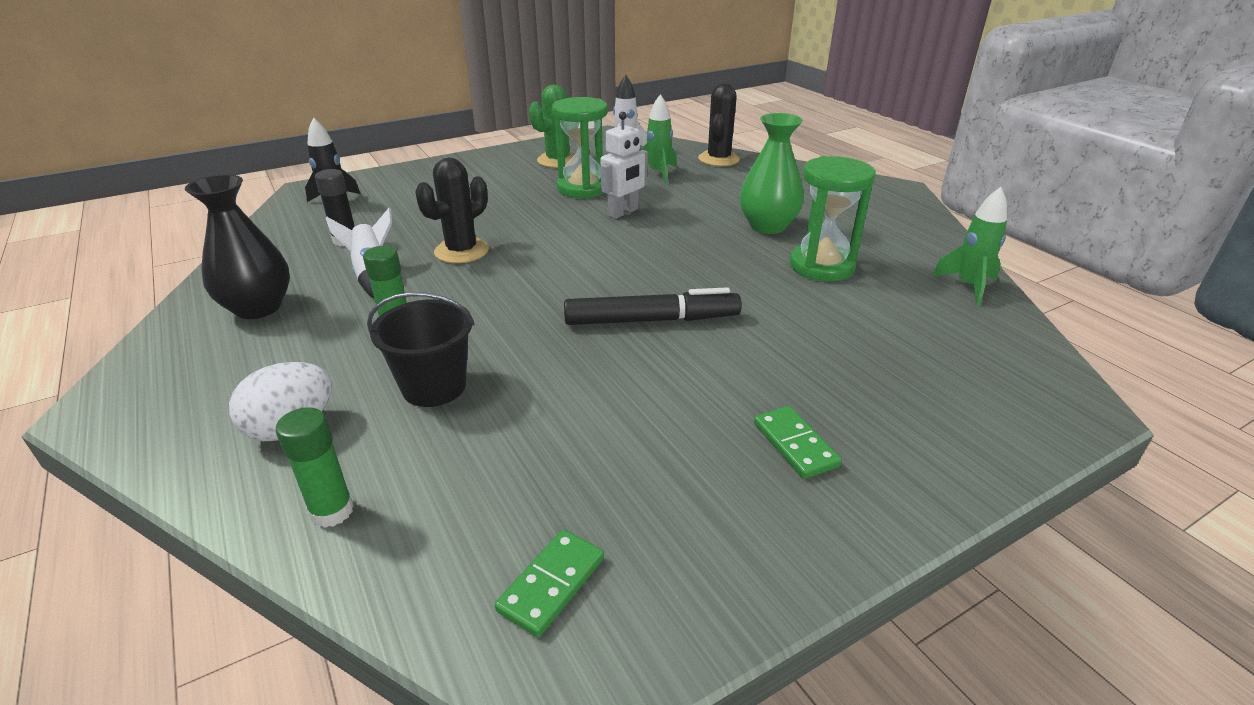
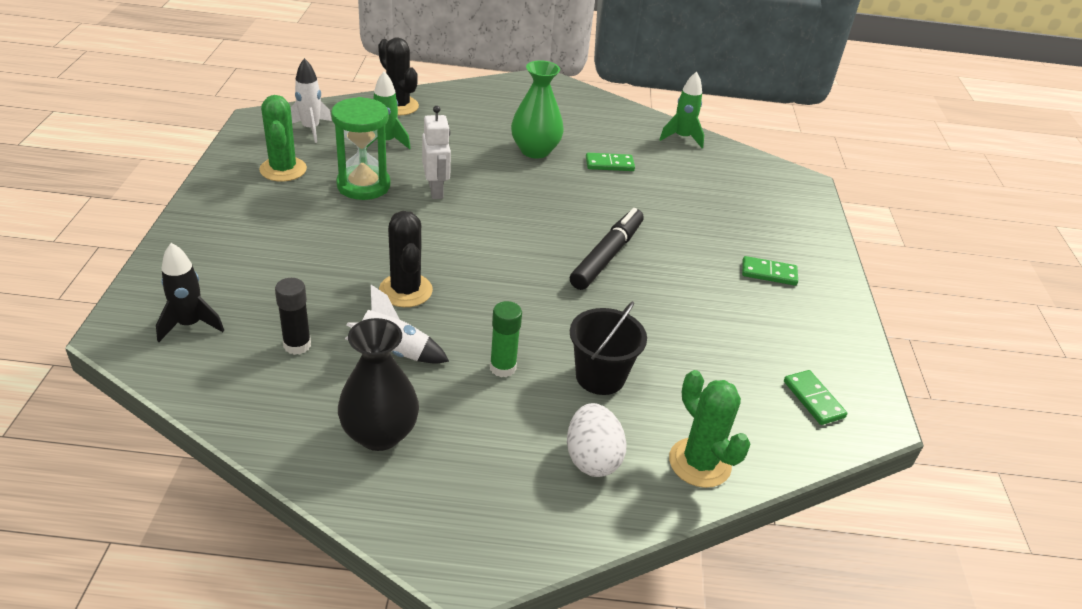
camera: 60 degrees left, 5 degrees up
green glue stick [276,407,354,528] -> green cactus [669,370,751,488]
green hourglass [790,156,876,281] -> green domino [586,153,635,171]

